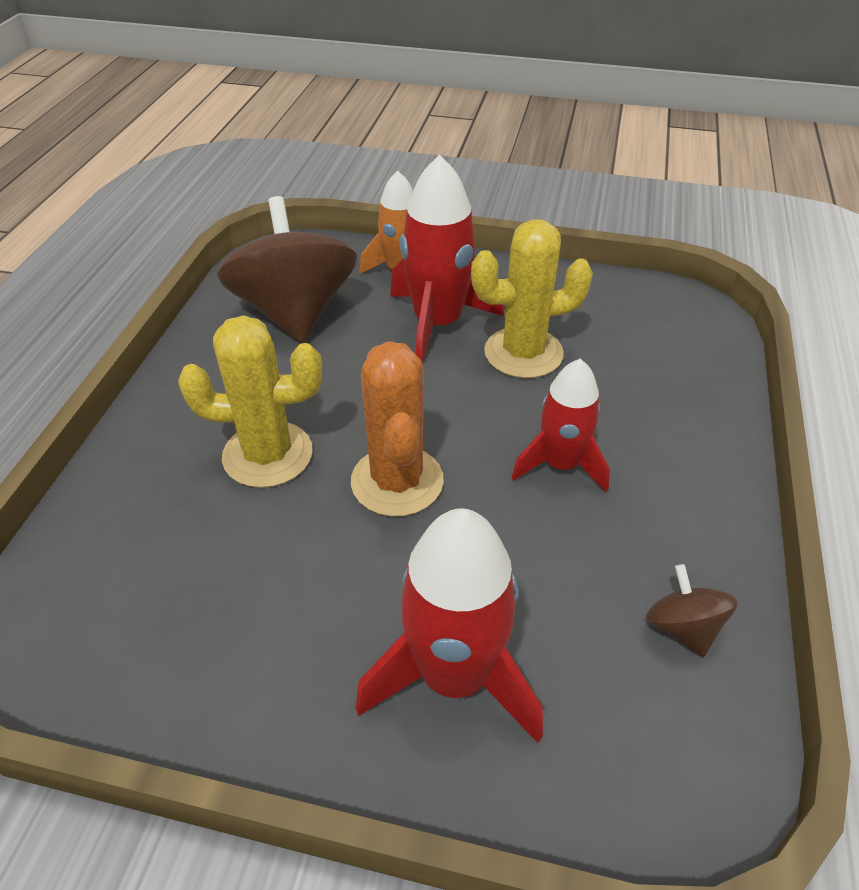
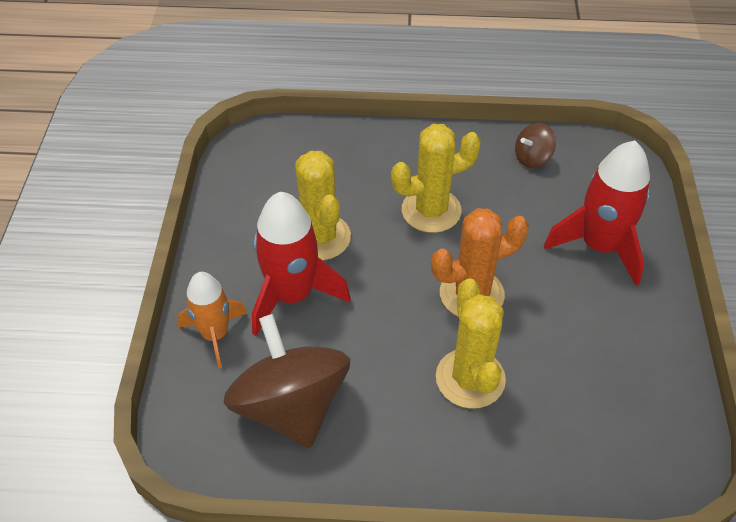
camera: 100 degrees left, 5 degrees up
brown spinning top [217,196,357,343] -> brown spinning top turned 90 degrees clockwise [224,314,350,448]
red rocket [511,359,610,492] -> yellow cactus [391,124,481,233]

